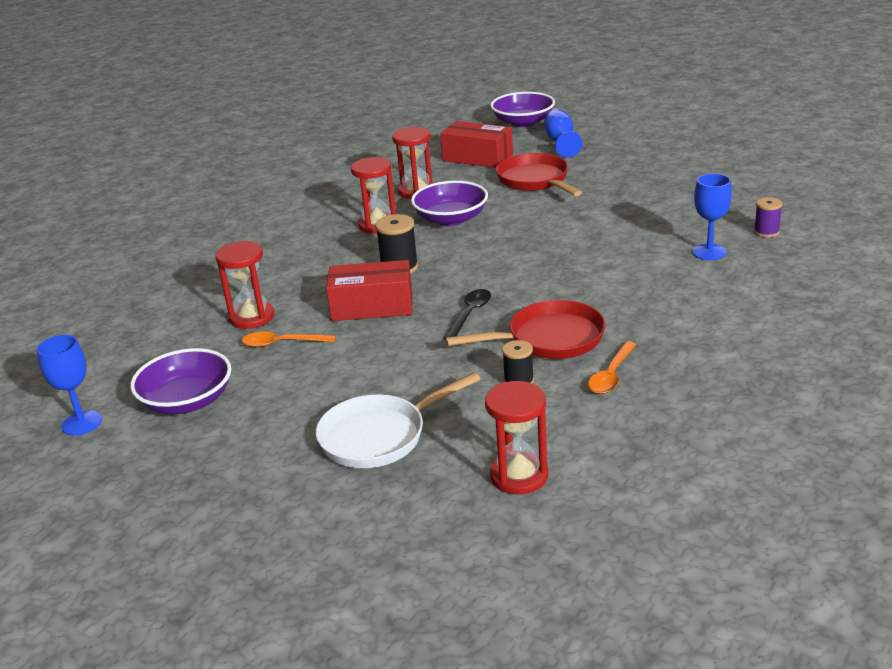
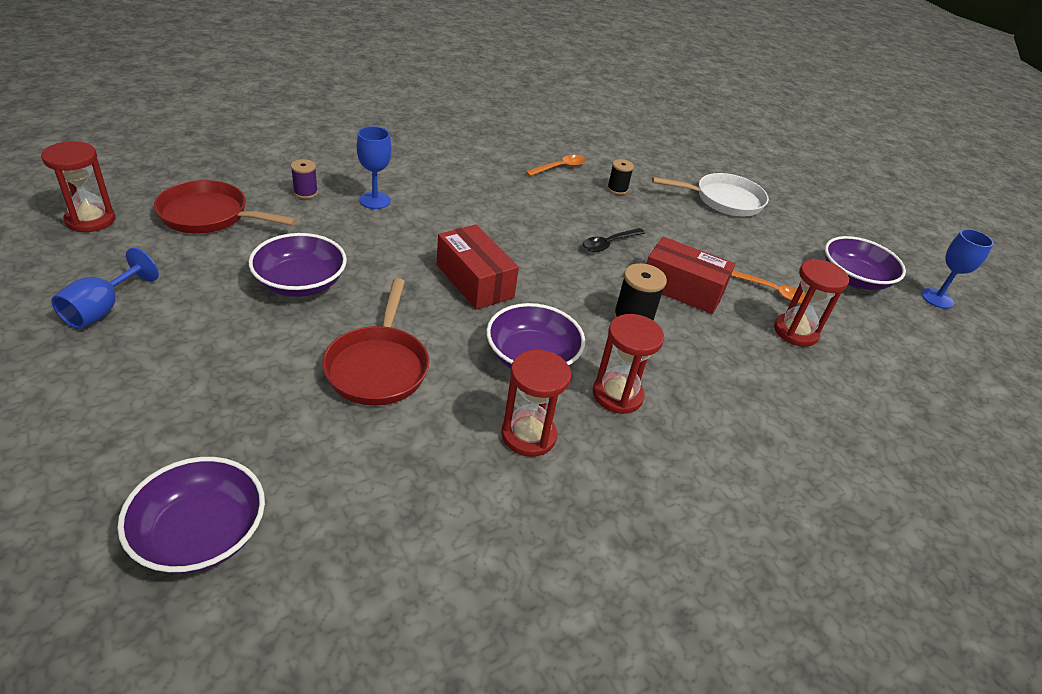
camera: 160 degrees left, 10 degrees up
red box [440,121,513,168] -> red box moved to [437,225,519,310]
red pan [445,300,606,359] -> red pan moved to [154,180,297,233]
red hourglass [485,381,548,494] -> red hourglass moved to [41,141,115,232]
blue goblet [544,109,582,158] -> blue goblet moved to [51,248,159,329]
none -> purple bowl [249,233,347,297]

